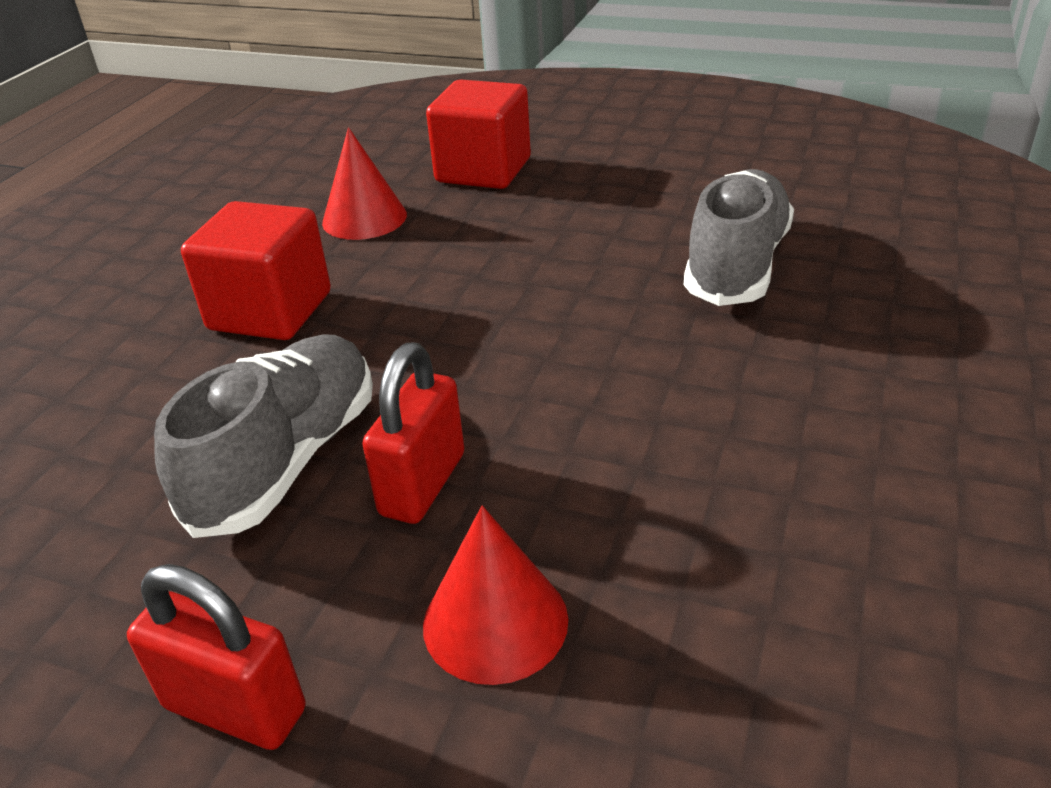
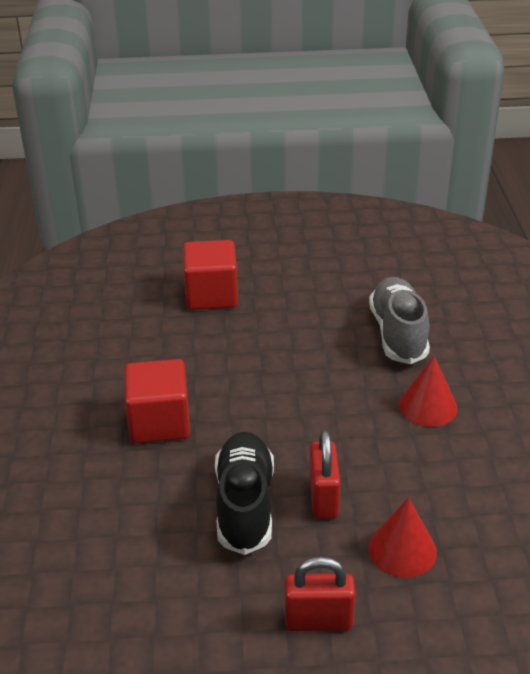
camera: 25 degrees left, 0 degrees up
grey shoe [154,334,373,538] -> black shoe [215,432,274,555]
red cone [322,127,407,240] -> red cone moved to [399,356,458,427]

